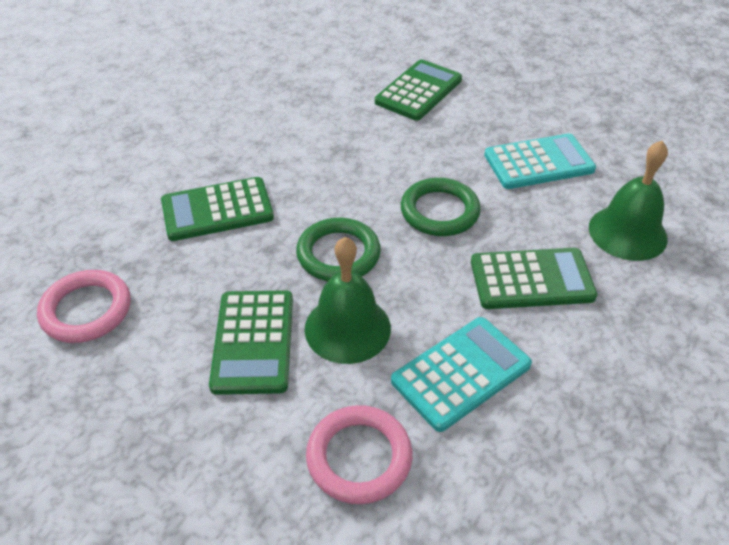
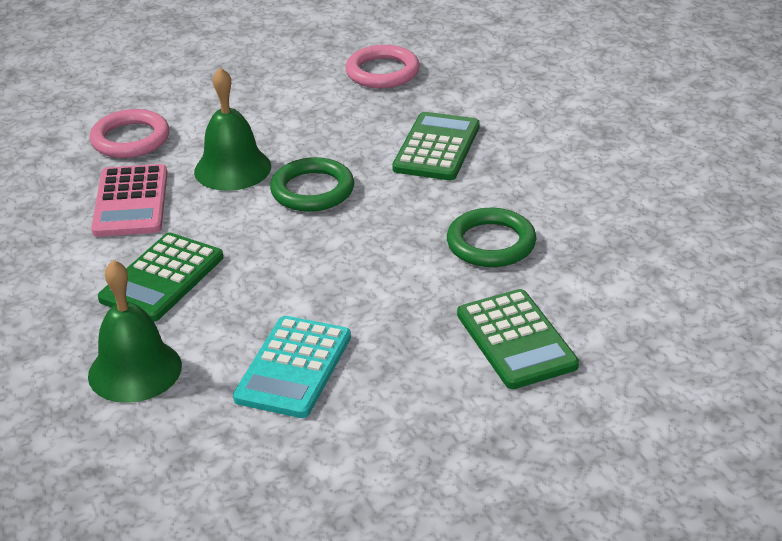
camera: 125 degrees right, 10 degrees down
green calculator [209,290,293,395] -> none
turquoise calculator [391,317,532,432] -> pink calculator [91,164,168,237]
green ring [401,178,481,236] -> green ring moved to [447,208,536,267]

